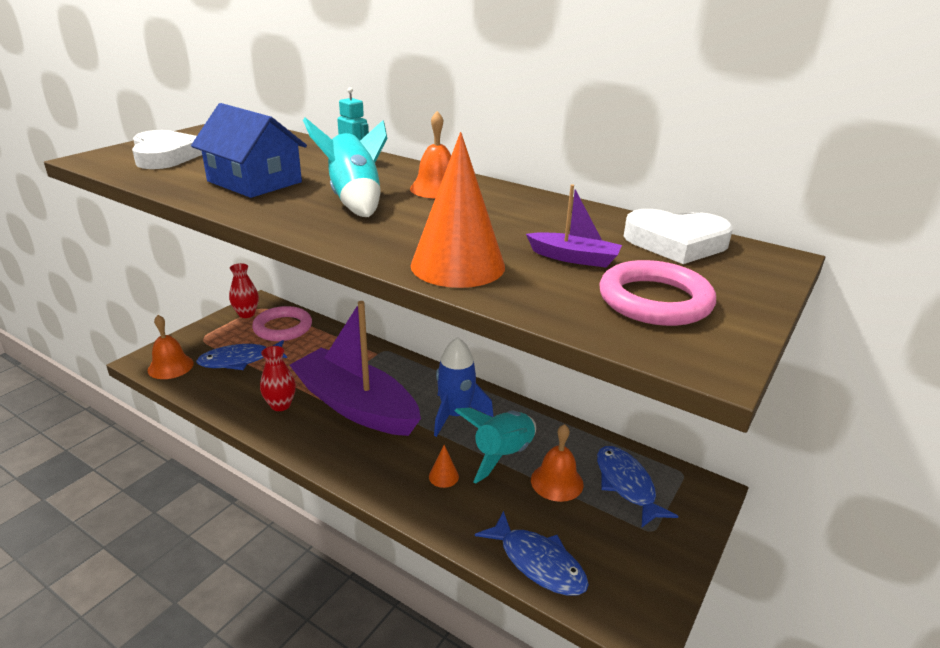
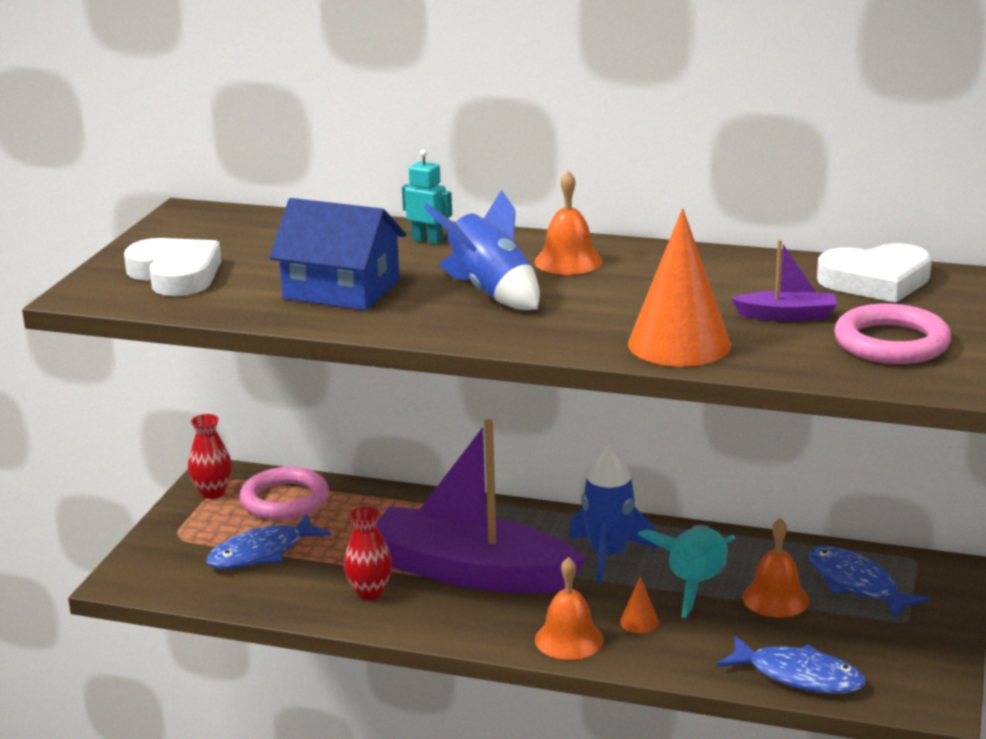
camera: 15 degrees left, 5 degrees down
orange bell [148,315,194,379] -> orange bell moved to [535,557,603,660]
turquoise rocket [303,118,387,217] -> blue rocket [424,190,540,310]

